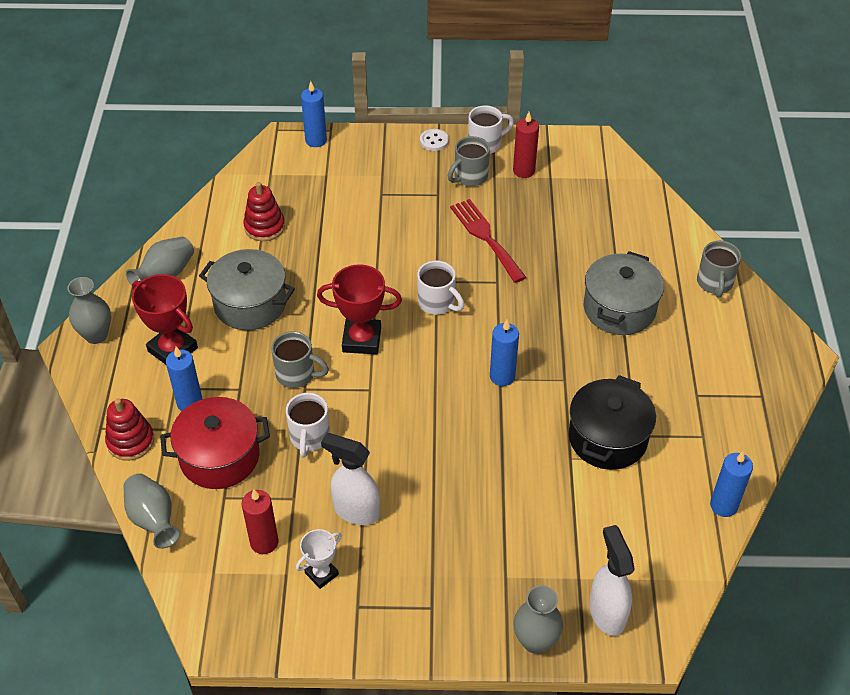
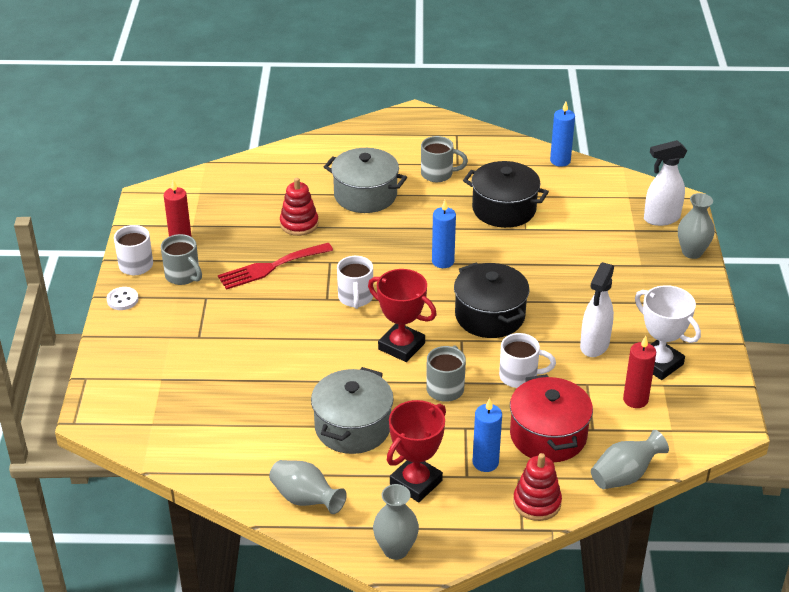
camera: 90 degrees left, 10 degrees down
red stacking toy [243,182,285,241] -> red stacking toy moved to [280,178,319,236]
white trophy [296,529,342,589] -> white trophy [635,285,701,380], size x1.69
blue candle [301,81,327,147] -> none
red trophy [317,265,402,354] -> red trophy turned 60 degrees counterclockwise [368,269,437,362]
white mug [417,260,464,315] -> white mug turned 135 degrees clockwise [337,256,373,309]
grey mug [697,241,741,298] -> grey mug moved to [421,136,468,182]
none -> black pot [454,262,530,338]

